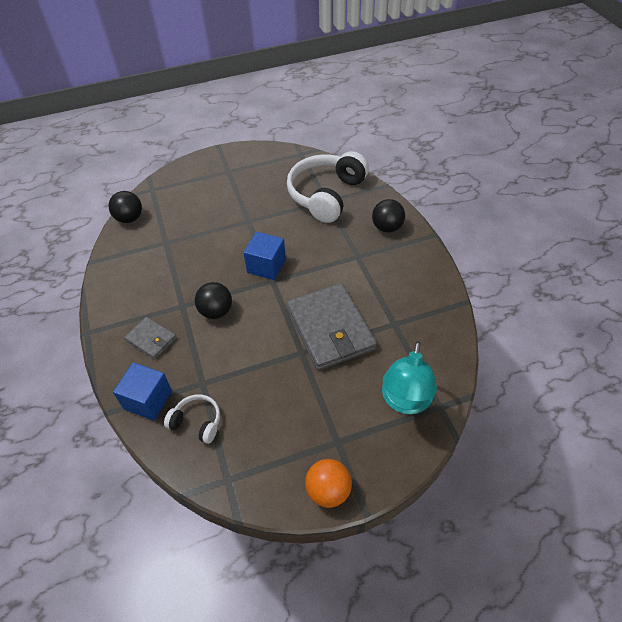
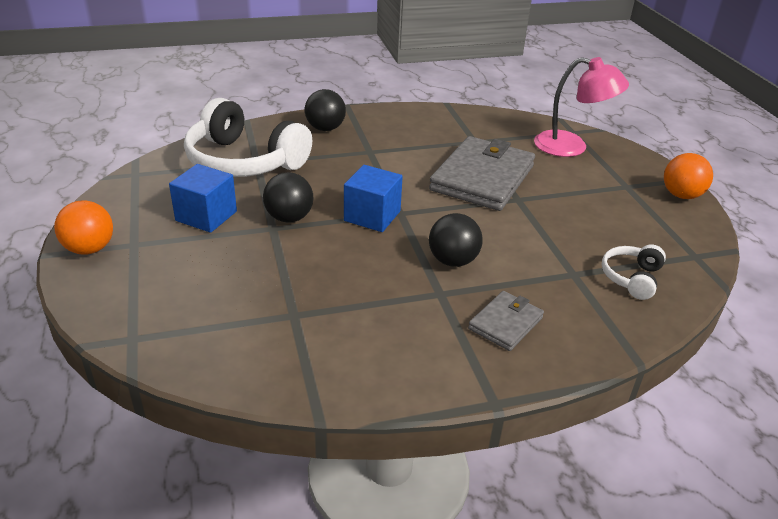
camera: 90 degrees left, 15 degrees down
black ball [109,191,142,223] -> black ball moved to [263,172,314,223]
blue cube [113,362,172,421] -> blue cube moved to [169,164,237,233]
grey wallet [287,283,377,370] -> grey wallet turned 45 degrees counterclockwise [429,136,535,211]
turquoise lamp [382,341,437,414] -> pink lamp [534,57,629,157]
none -> orange ball [54,200,113,254]

